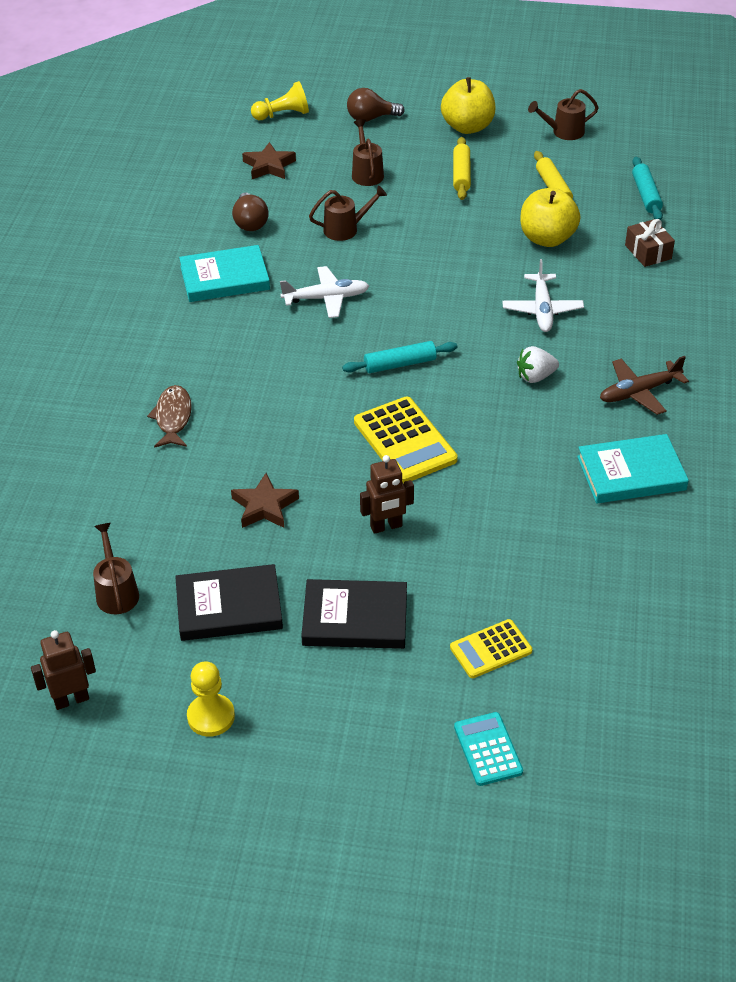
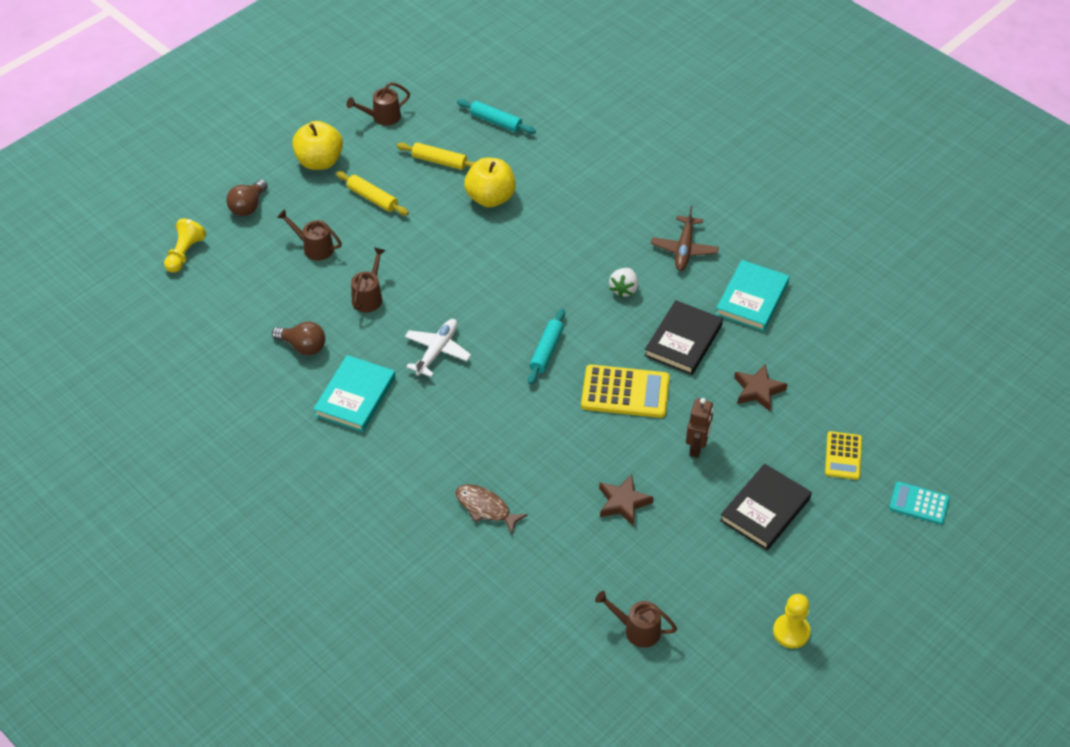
camera: 55 degrees left, 5 degrees up
brown robot [31,630,96,710] -> none
black book [175,564,283,641] -> black book moved to [644,300,723,375]
brown star [242,142,296,179] -> brown star moved to [734,364,787,411]
white plane [502,259,584,332] -> none
brown watering can [528,89,599,140] -> brown watering can turned 45 degrees clockwise [347,82,410,126]
brown gift [625,219,675,267] -> none

